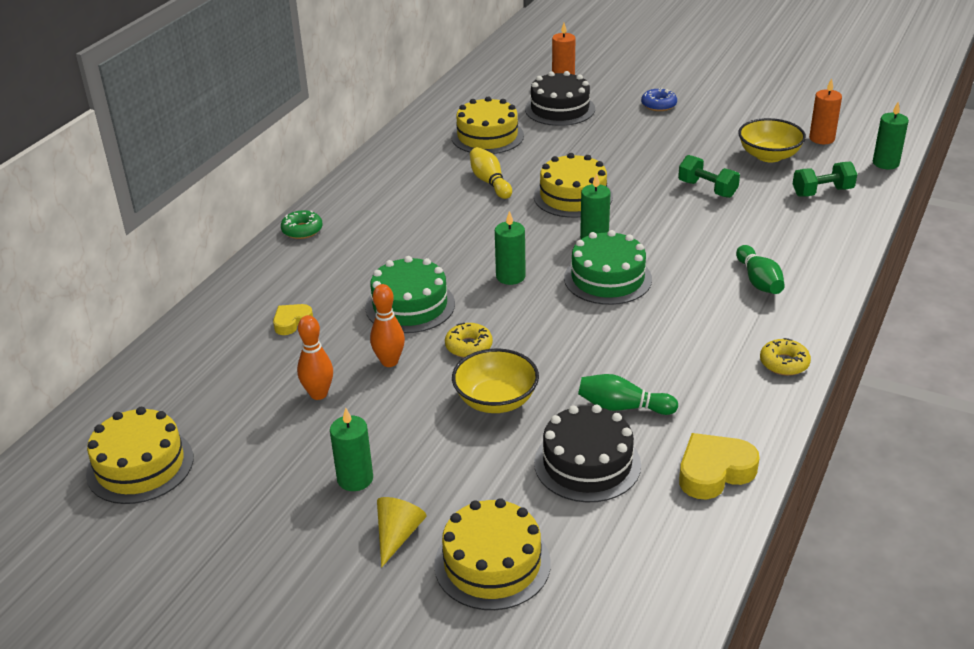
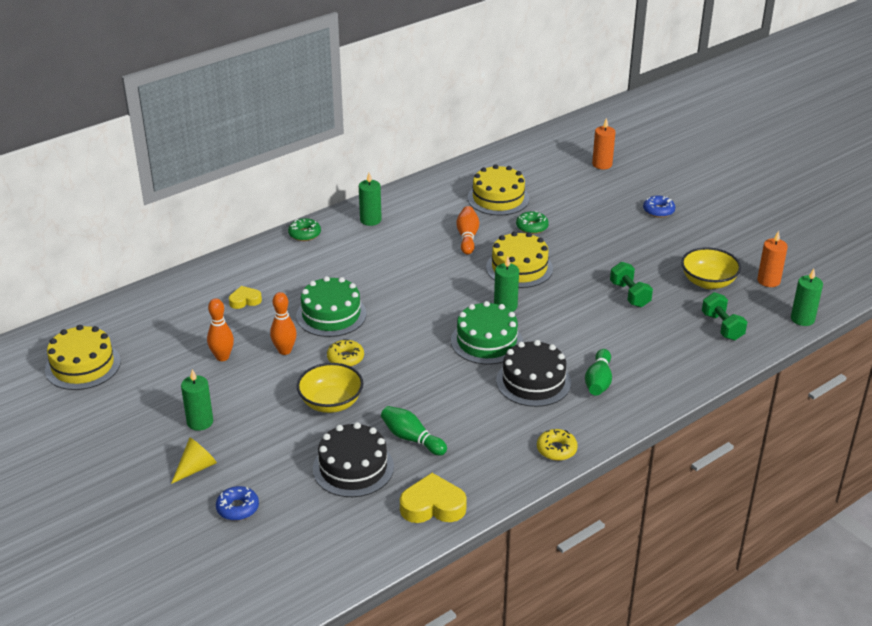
camera: 25 degrees right, 0 degrees up
yellow cake [434,498,551,610] -> blue donut [216,486,259,521]
yellow bowling pin [470,147,512,199] -> orange bowling pin [456,206,479,255]
green candle [495,211,526,285] -> green candle moved to [359,173,382,226]
black cake [525,71,595,126] -> black cake moved to [496,340,571,407]
green dumbbell [793,162,857,197] -> green dumbbell turned 60 degrees clockwise [702,292,747,340]
none -> green donut [516,211,549,234]

